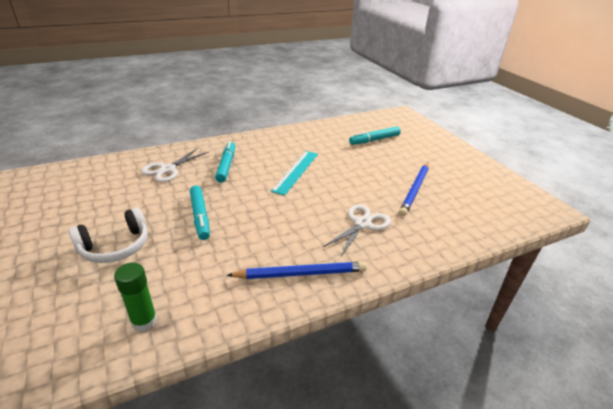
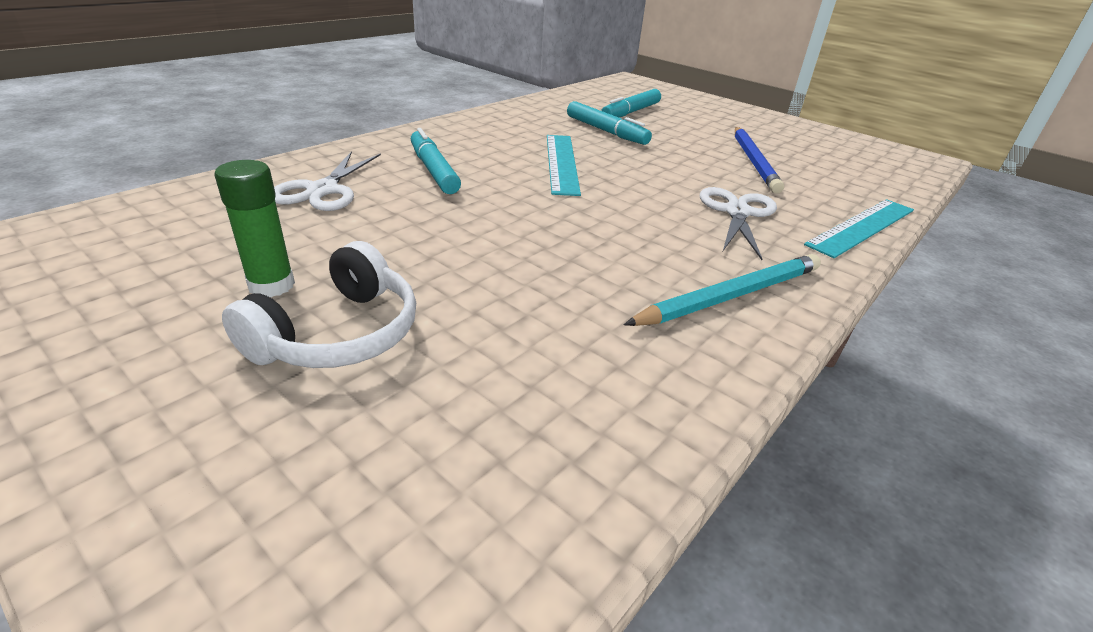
camera: 25 degrees left, 0 degrees up
green glue stick [114,263,157,332] -> green glue stick moved to [214,160,295,297]
turquoise marker [190,185,210,240] -> turquoise marker moved to [567,101,652,145]
blue pencil [227,262,367,279] -> turquoise pencil [624,254,821,326]
none -> turquoise ruler [804,199,914,258]

